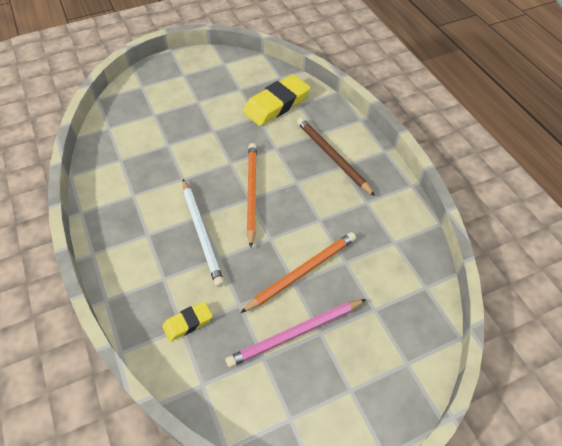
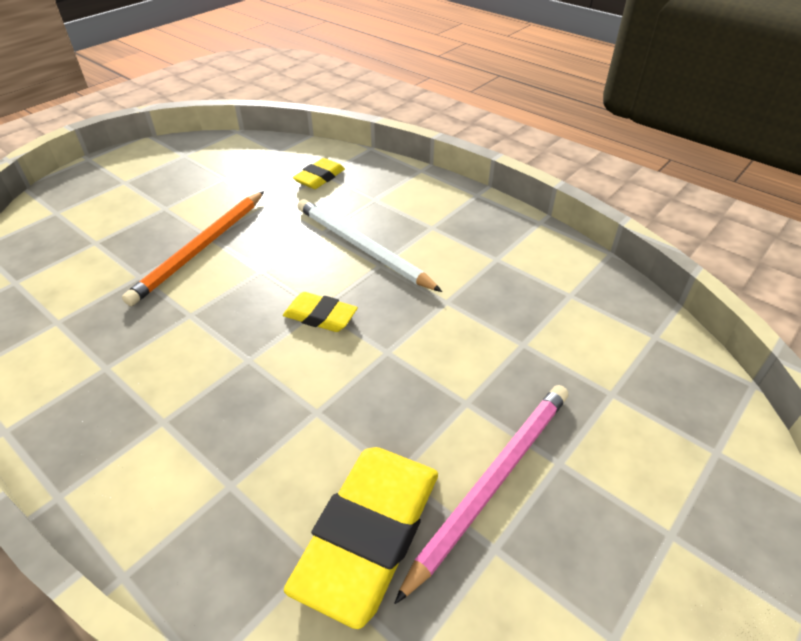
camera: 155 degrees right, 10 degrees down
pink pencil [225,299,366,367] -> pink pencil moved to [394,385,568,604]
orange pencil [247,143,257,247] -> yellow eraser [283,292,358,332]
brown pencil [297,118,375,196] -> none

